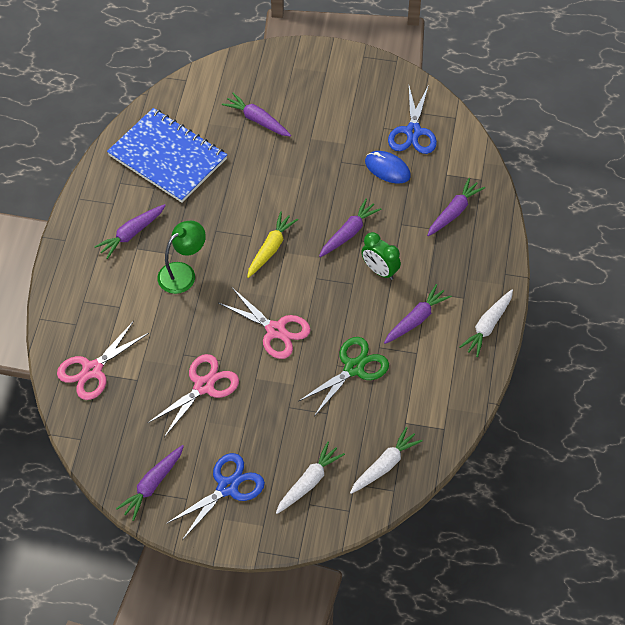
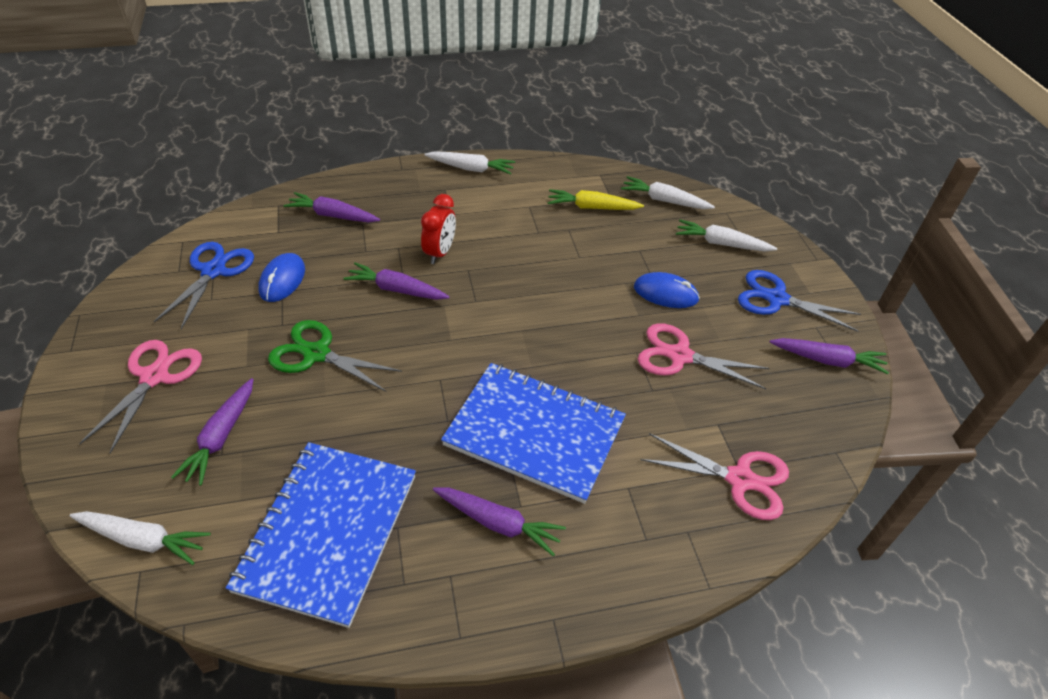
camera: 115 degrees left, 10 degrees down
green lamp [157,220,206,294] -> blue notebook [441,363,626,504]
pink scissors [219,288,311,359] -> pink scissors moved to [79,340,202,453]
yellow carrot [247,212,298,278] -> yellow carrot moved to [548,189,644,210]
green scissors [298,337,389,415] -> green scissors moved to [268,320,402,392]
green clock [361,232,401,280] -> red clock [421,194,456,264]
purple carrot [384,284,452,344] -> none
blue scissors [388,86,437,154] -> blue scissors turned 60 degrees counterclockwise [154,242,254,329]
none -> white carrot [70,511,211,565]
none -> blue mouse [634,272,700,308]

